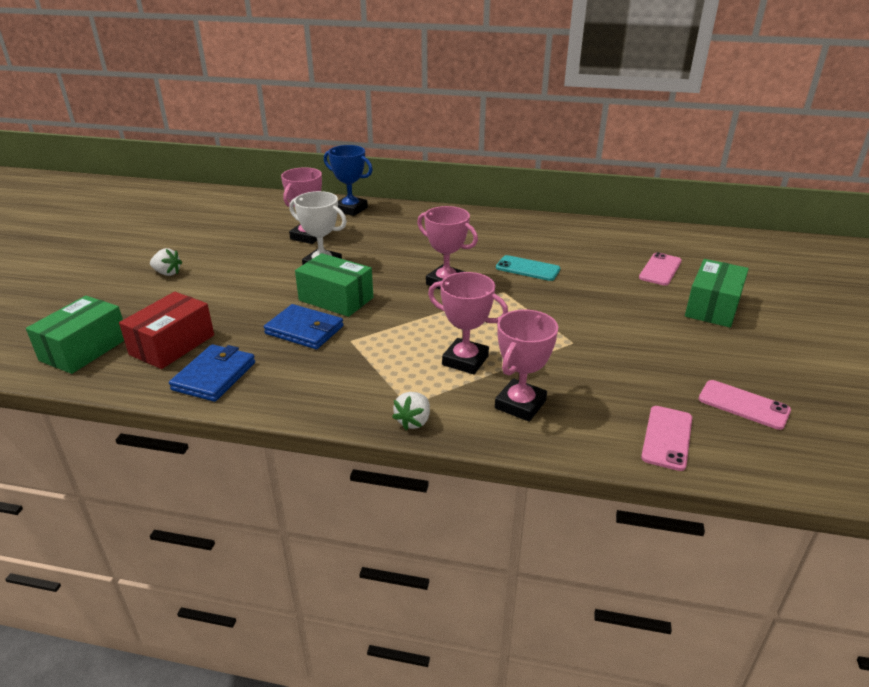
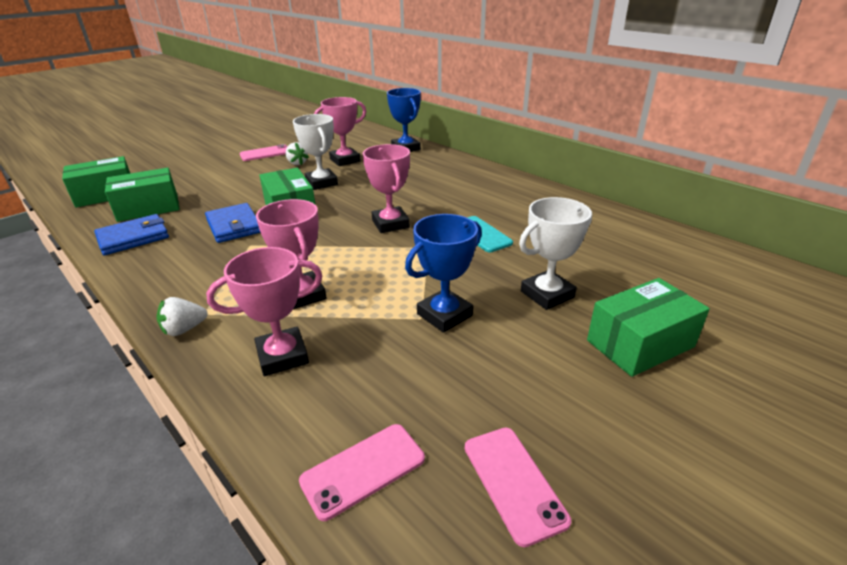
camera: 35 degrees right, 0 degrees up
red box [119,292,214,369] -> green box [105,168,180,222]
white strawberry [150,248,182,276] -> white strawberry moved to [286,142,309,165]
pink phone [639,252,682,286] -> pink phone moved to [240,144,288,161]
none -> blue trophy [405,214,482,333]
none -> white trophy [519,197,592,310]

